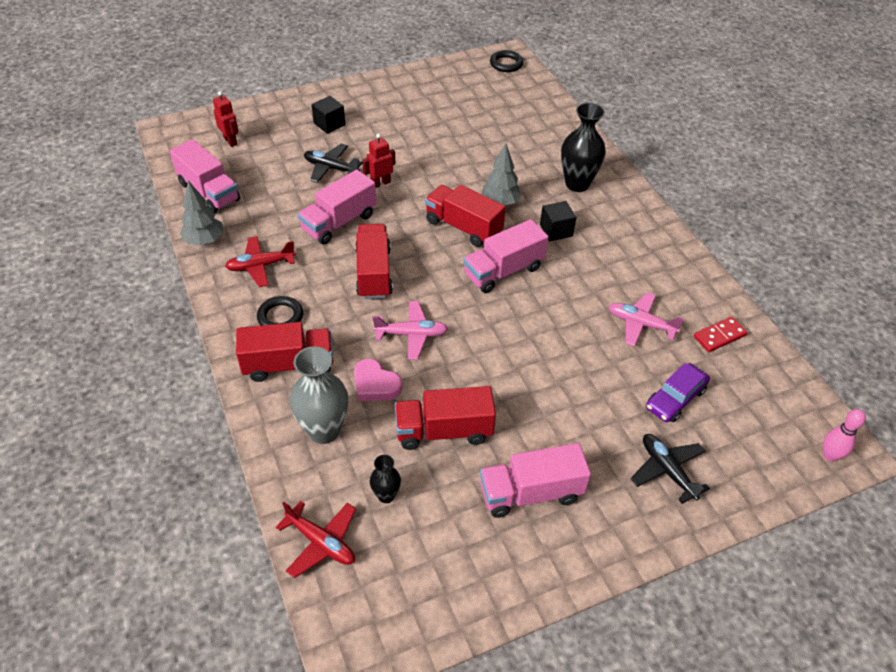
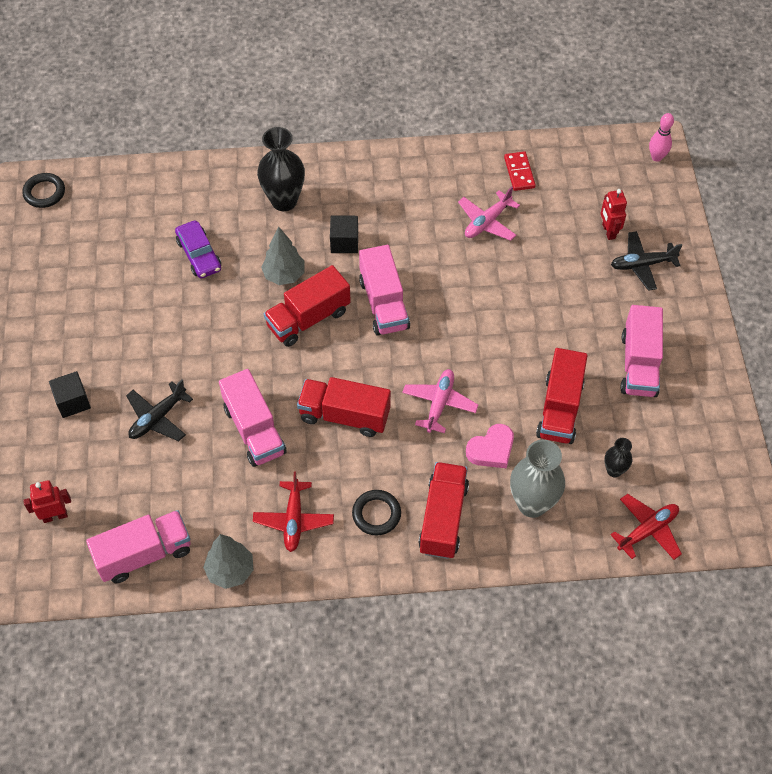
camera: 70 degrees left, 10 degrees up
red robot [362,134,395,188] -> red robot moved to [601,189,627,240]
purple car [646,363,710,422] -> purple car moved to [175,220,221,278]

